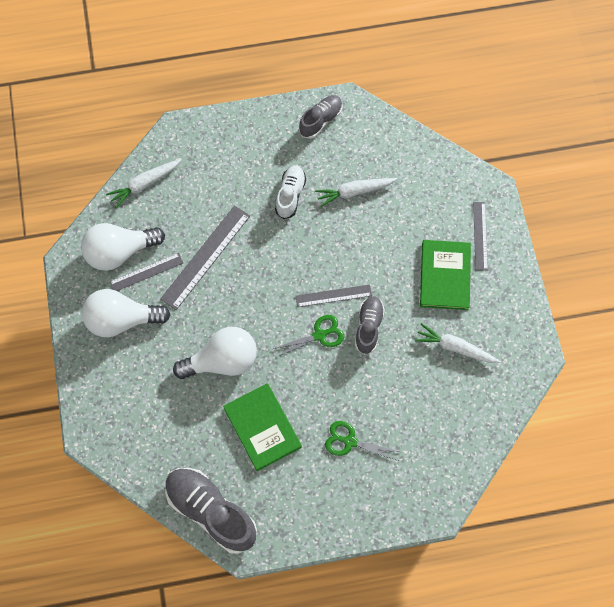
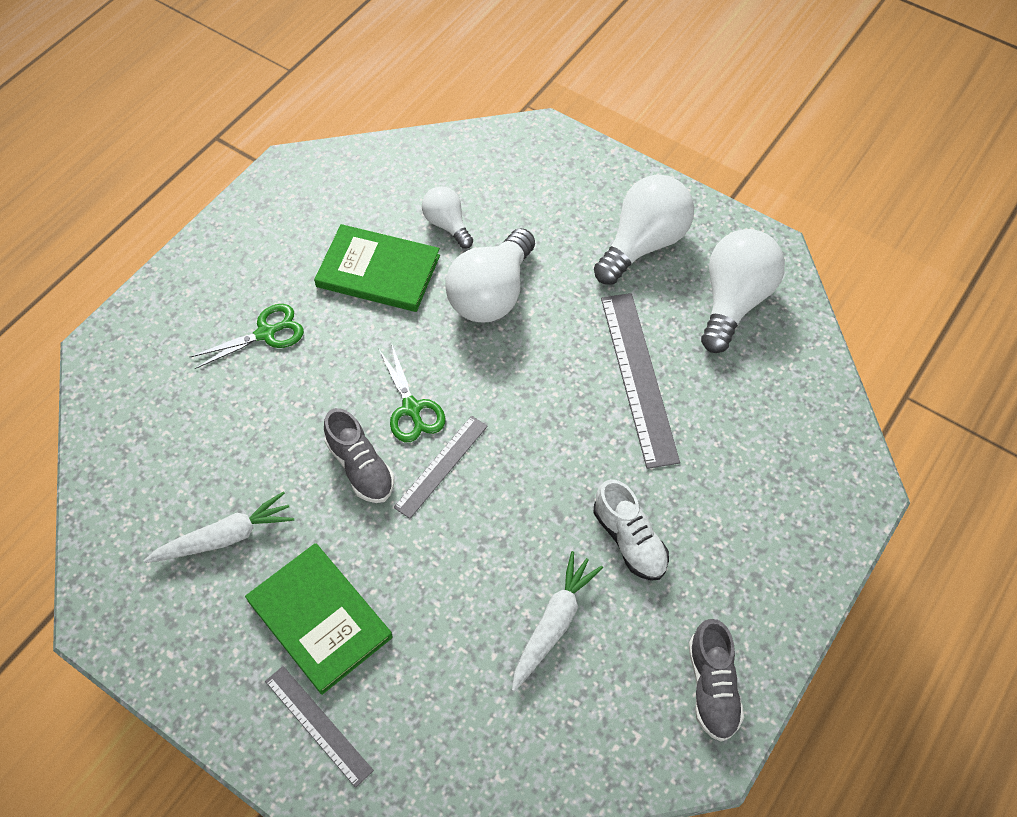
camera: 135 degrees right, 10 degrees down
white carrot [106,159,181,208] -> none
grey ruler [109,253,184,291] -> none
grey shoe [165,468,257,554] -> none
green scissors [273,315,344,358] -> green scissors turned 45 degrees counterclockwise [378,345,445,442]
none -> white light bulb [422,186,473,249]

